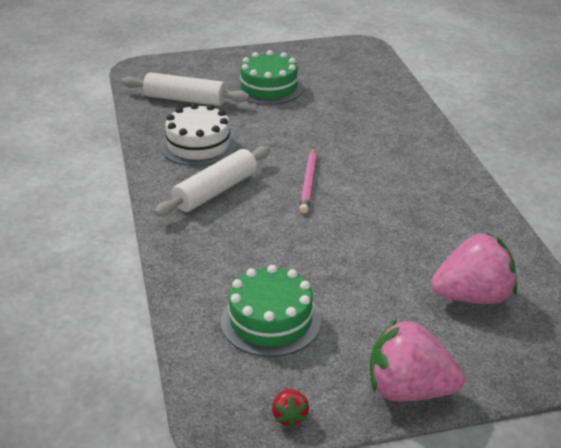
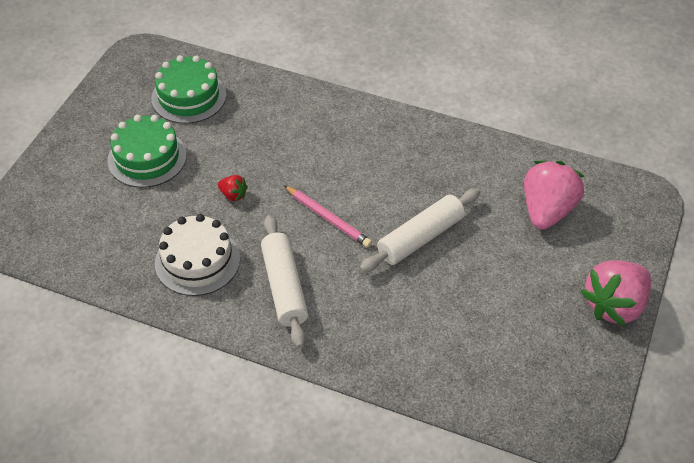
camera: 55 degrees left, 15 degrees up
white rolling pin [122,72,249,106] -> white rolling pin moved to [360,188,480,273]
green cake [221,265,321,357] -> green cake moved to [151,55,226,124]
red strawberry [272,388,309,428] -> red strawberry moved to [218,175,248,201]

